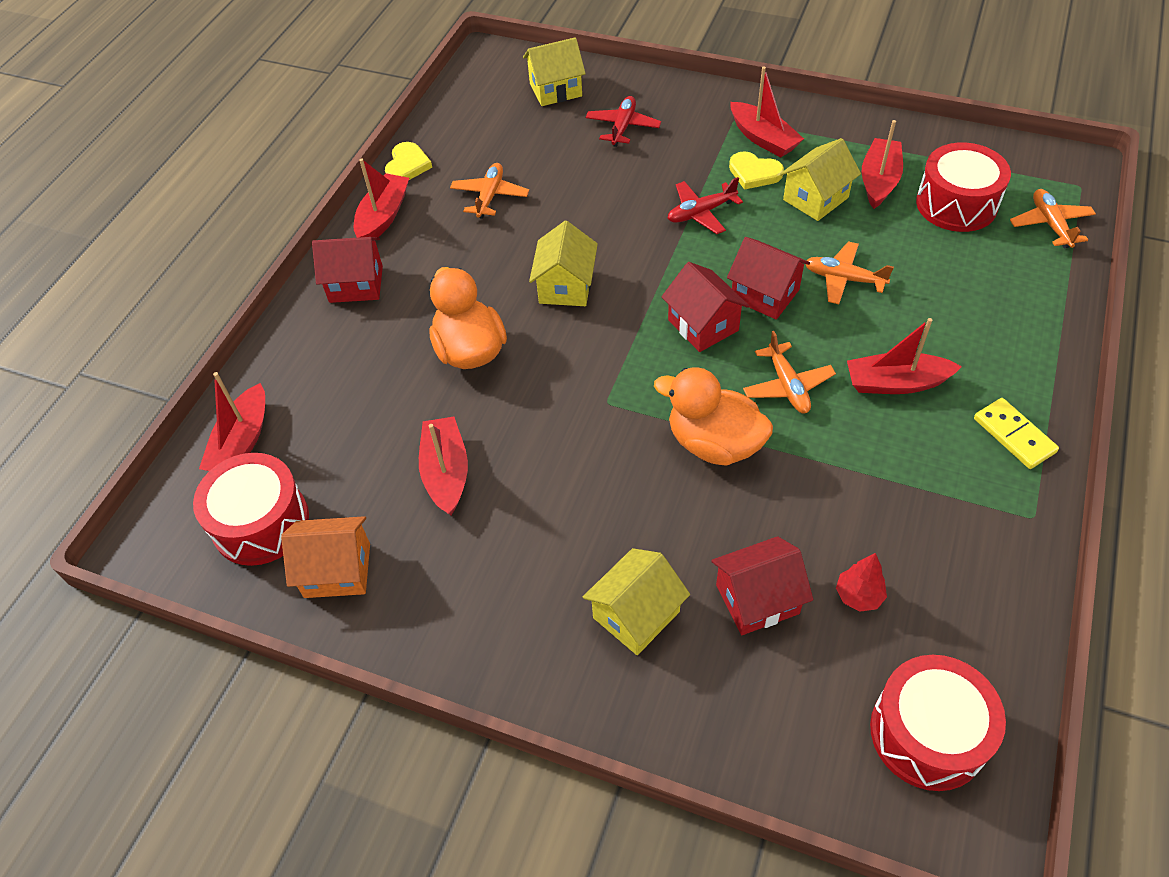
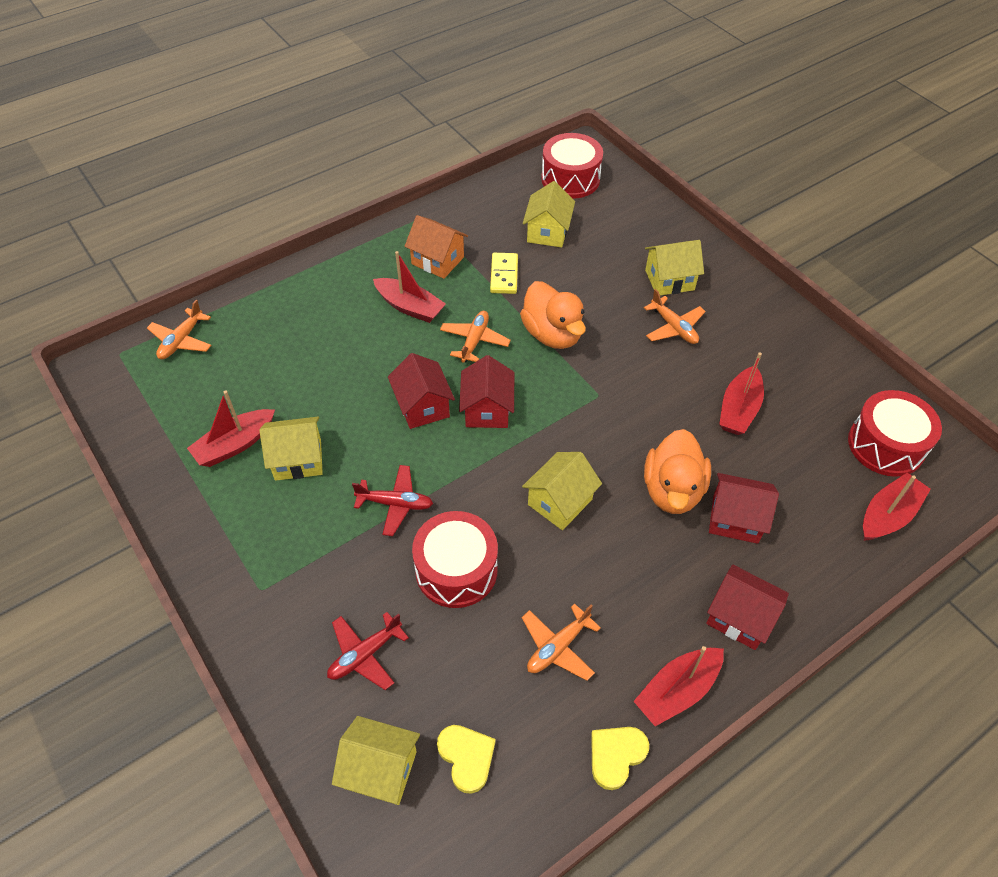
camera: 150 degrees left, 0 degrees up
orange house [281,516,370,598] -> orange house moved to [405,215,468,279]
red house [711,536,813,635] -> red house moved to [709,473,779,544]
yellow heart [729,151,784,190] -> yellow heart moved to [437,725,496,794]
red boat [730,67,804,157] -> none
orange plane [806,241,894,304] -> orange plane moved to [644,289,706,344]
red tree [836,553,887,612] -> yellow house [523,181,575,247]
red drum [916,142,1011,232] -> red drum moved to [412,511,498,608]
yellow domino [974,398,1059,469] -> yellow domino moved to [490,253,518,294]

